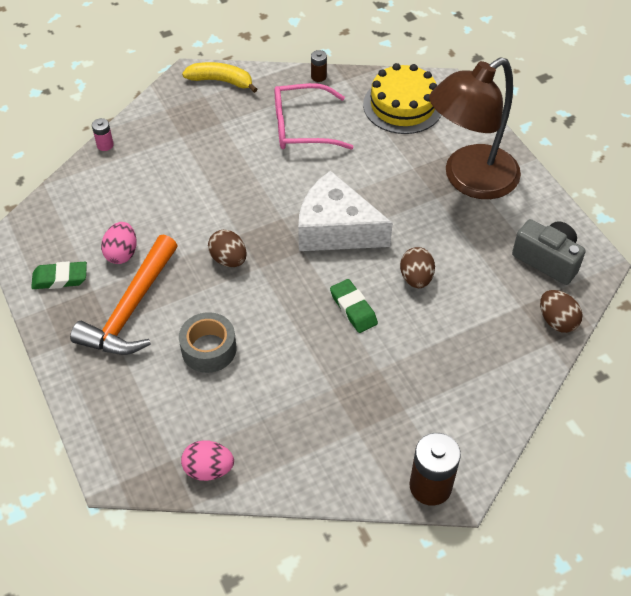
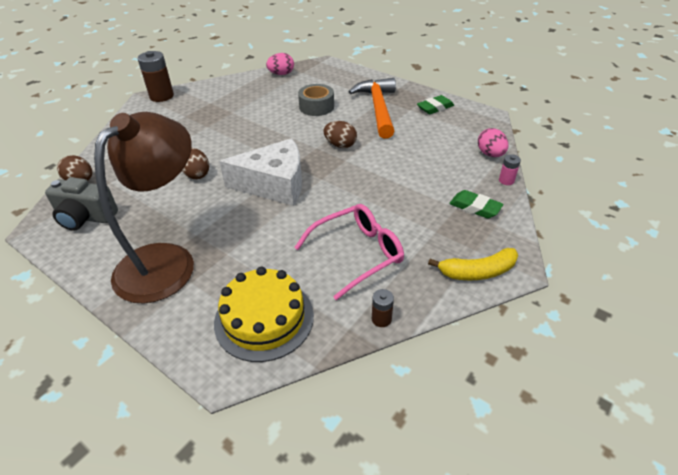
camera: 155 degrees right, 10 degrees down
pink egg [101,222,137,264] -> pink egg moved to [478,128,508,157]
green eraser [330,279,378,333] -> green eraser moved to [449,190,504,218]

